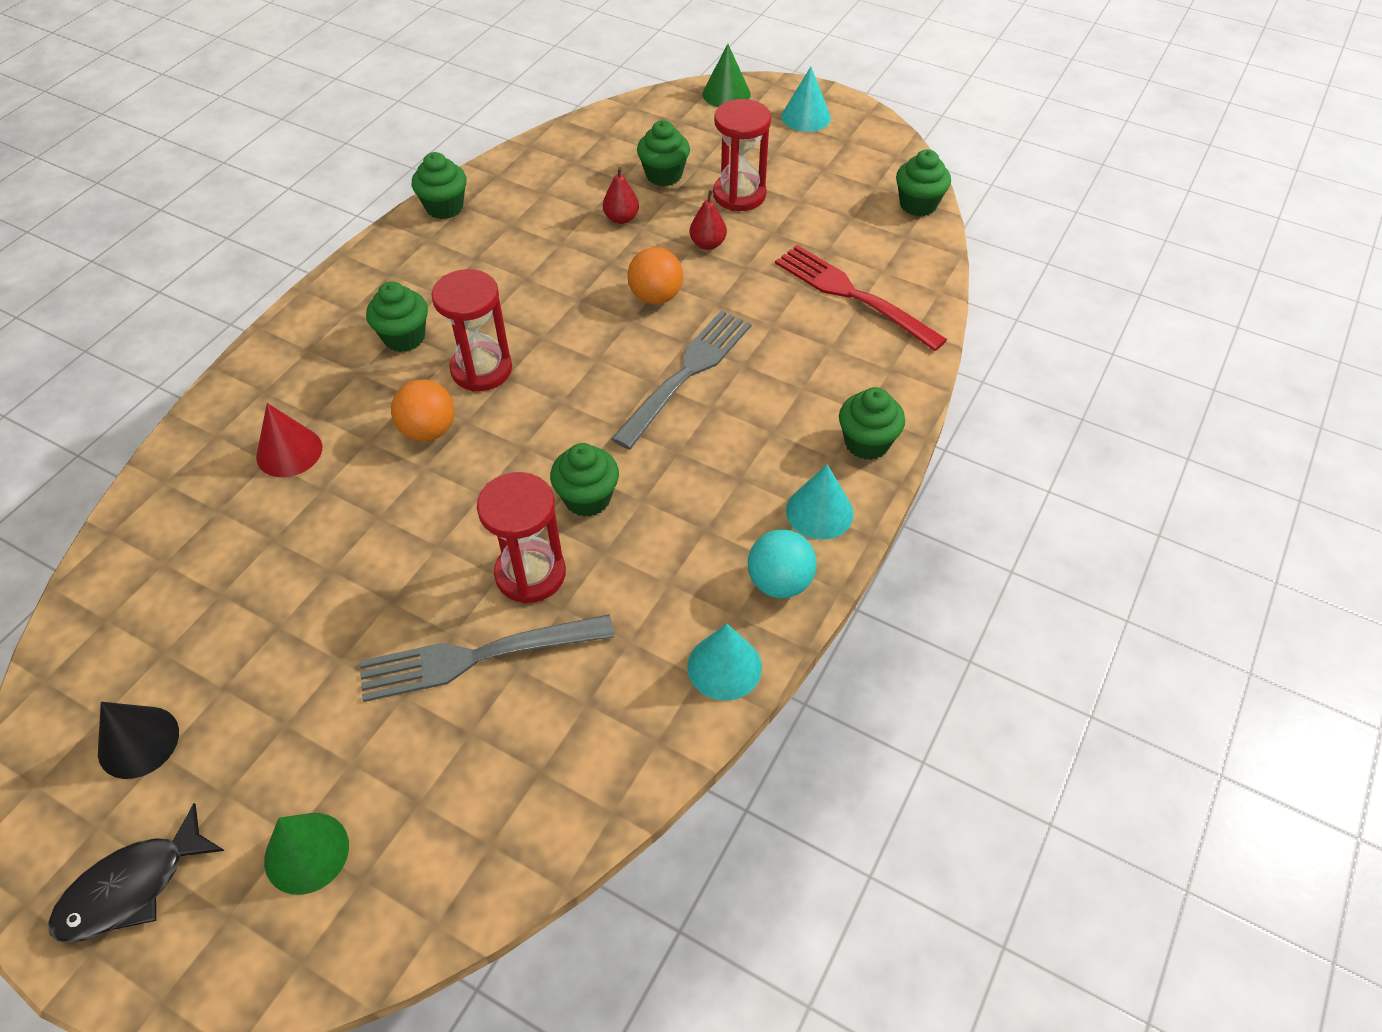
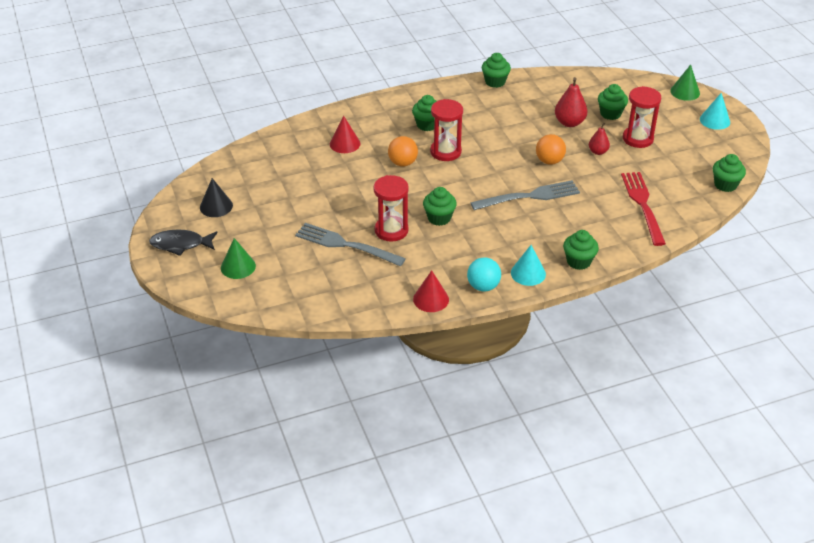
camera: 40 degrees right, 10 degrees down
red pear [603,167,639,224] -> red pear [555,77,587,127], size x1.60
turquoise cone [687,624,762,701] -> red cone [413,270,449,312]

